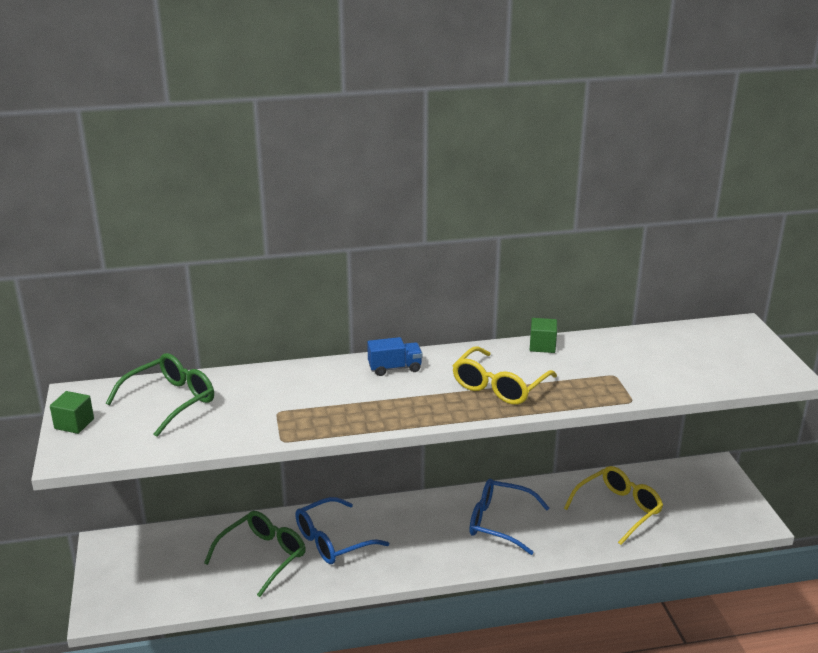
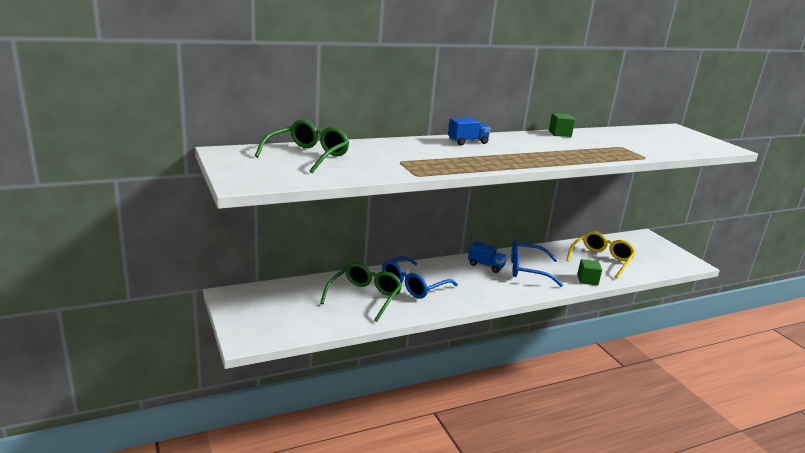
camera: 15 degrees left, 5 degrees down
green cube [50,391,94,434] -> green cube moved to [577,259,602,285]
yellow glasses [452,346,557,405] -> none
none -> blue truck [468,241,507,273]

